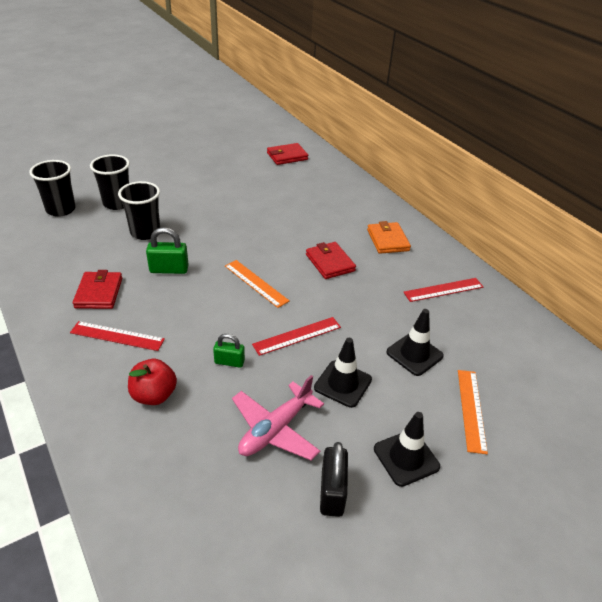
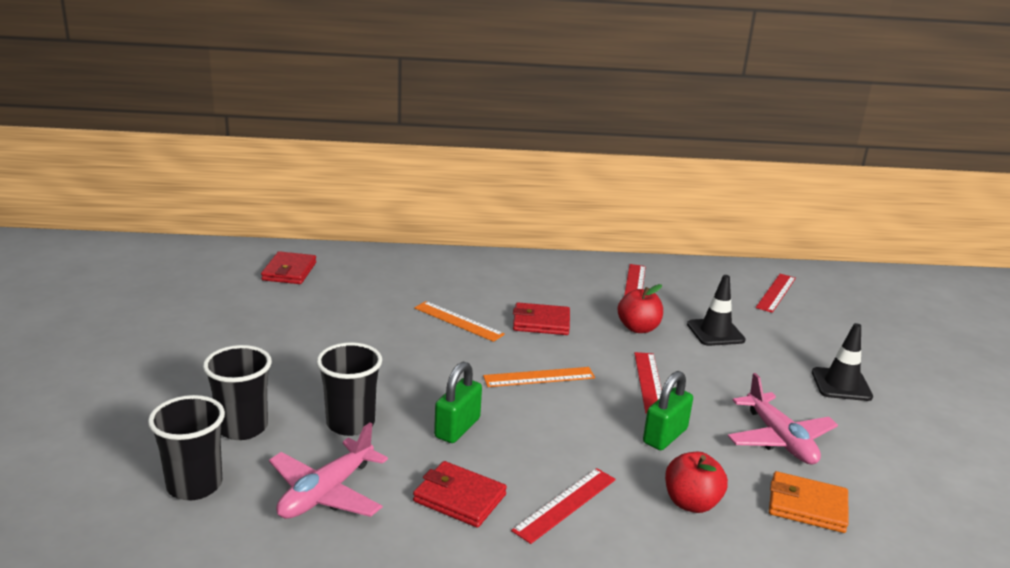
camera: 60 degrees left, 15 degrees down
green padlock [213,334,245,368] -> green padlock [643,371,693,450], size x1.52
black traffic cone [314,338,372,408] -> none
black padlock [320,442,348,517] -> none
orange wallet [367,221,411,254] -> orange wallet moved to [769,471,849,533]
orange ruler [458,370,488,454] -> orange ruler moved to [414,301,505,342]
none -> pink plane [269,423,388,519]
none -> red apple [617,284,663,333]
none -> red ruler [756,274,796,313]

